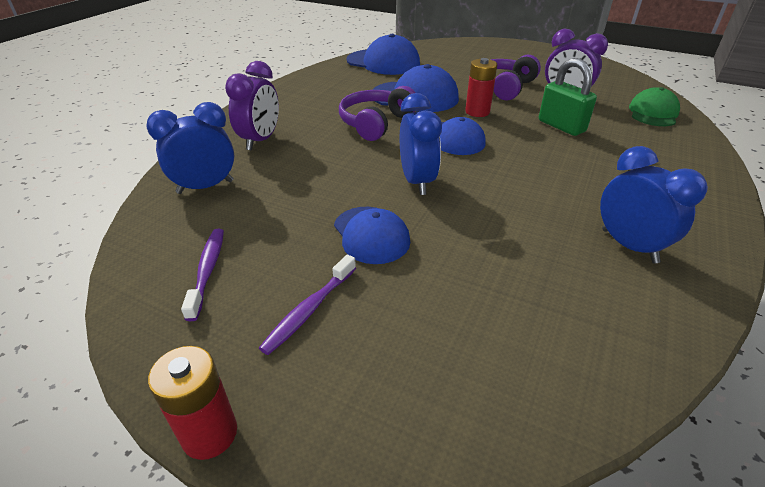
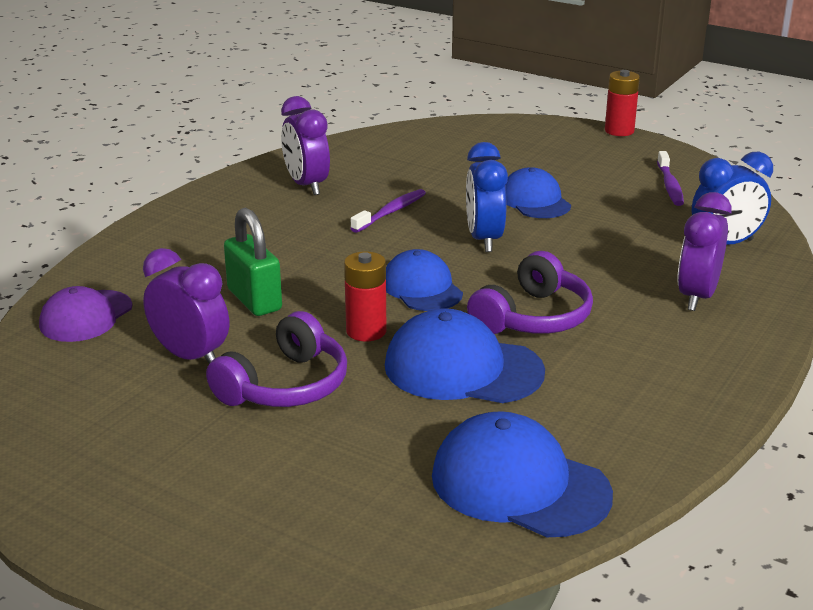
camera: 175 degrees left, 10 degrees down
purple toothbrush [259,255,356,355] -> purple toothbrush moved to [350,189,426,233]
blue clock [600,146,708,264] -> purple clock [281,96,330,195]
green cap [629,87,680,126] -> purple cap [39,286,132,342]

